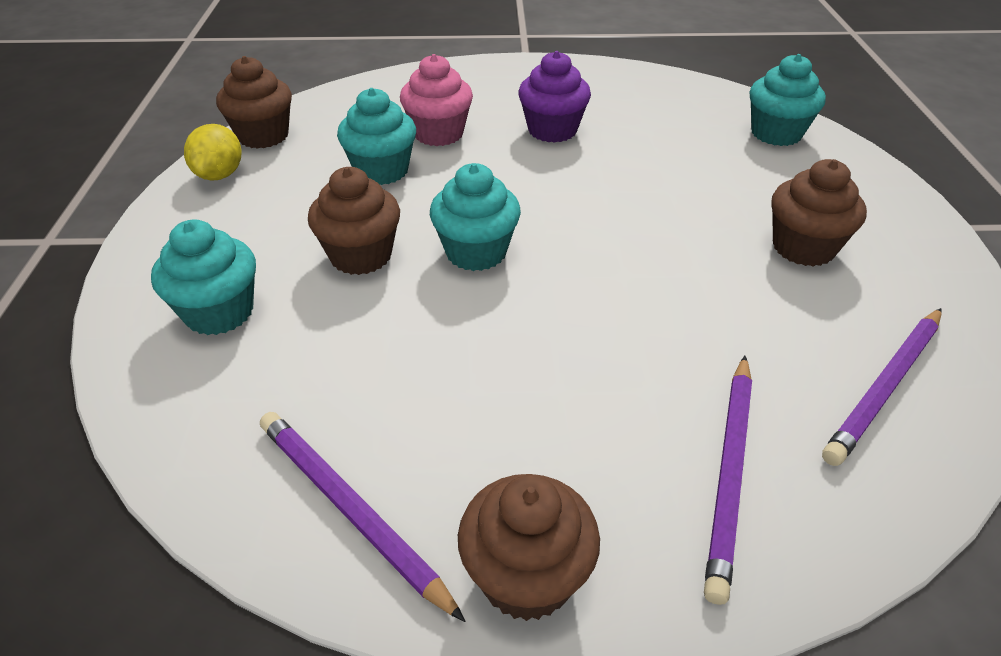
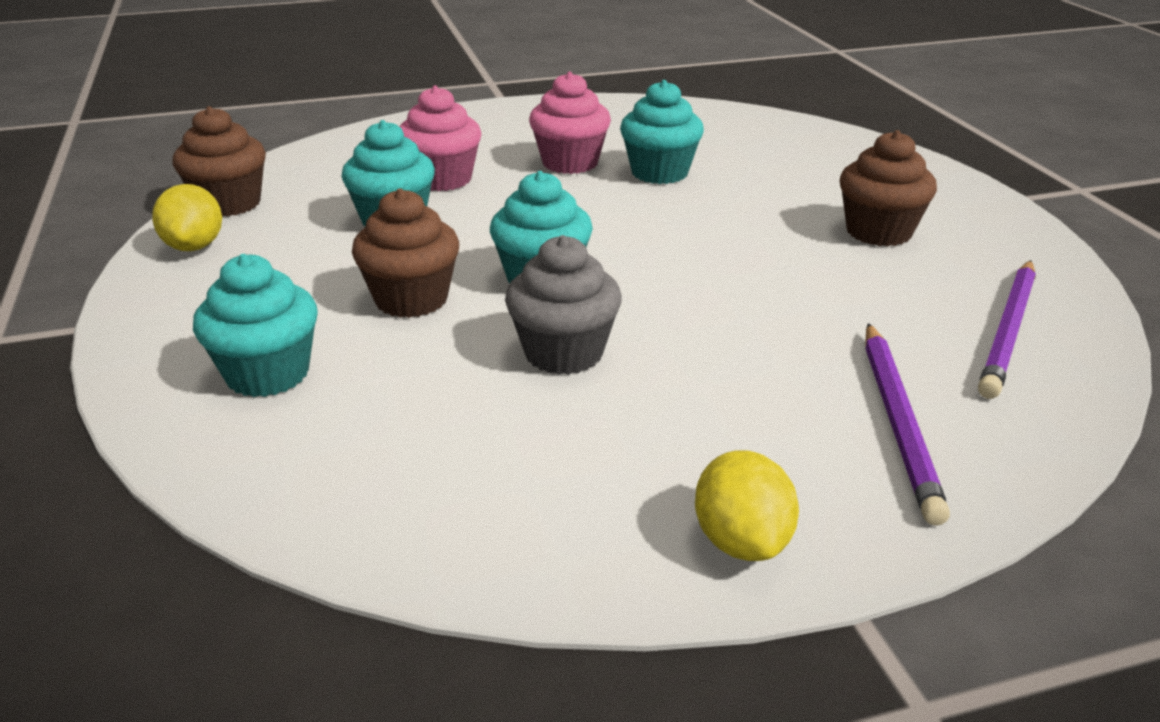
camera: 15 degrees left, 10 degrees down
purple pencil [260,412,465,622] -> none
brown cupcake [458,474,600,621] -> yellow lemon [695,450,799,561]
purple cupcake [518,51,591,143] -> pink cupcake [529,72,611,174]
turquoise cupcake [750,54,826,146] -> turquoise cupcake moved to [620,80,704,184]
none -> grey cupcake [505,235,622,375]

